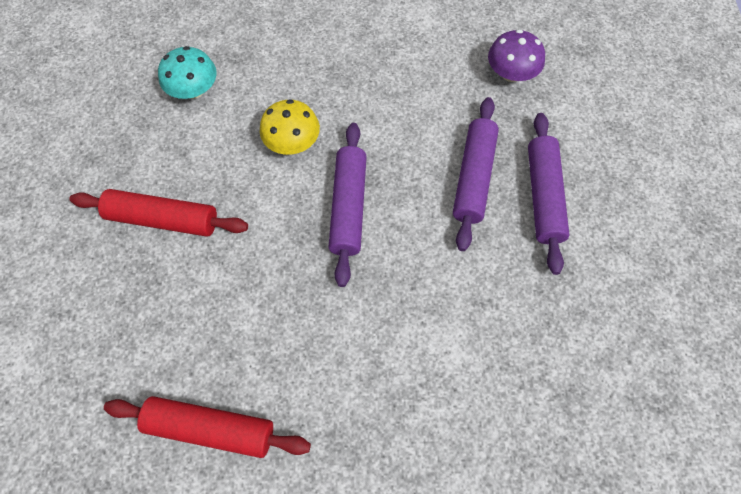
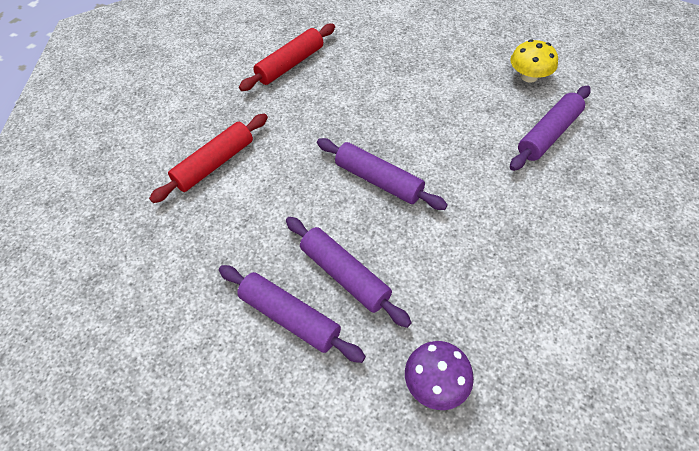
camera: 125 degrees right, 10 degrees down
red rolling pin [69,189,248,237] -> red rolling pin moved to [149,114,268,203]
turquoise mushroom [158,46,217,99] -> purple rolling pin [510,86,591,171]
yellow mushroom [260,99,320,155] -> yellow mushroom moved to [510,39,558,83]

